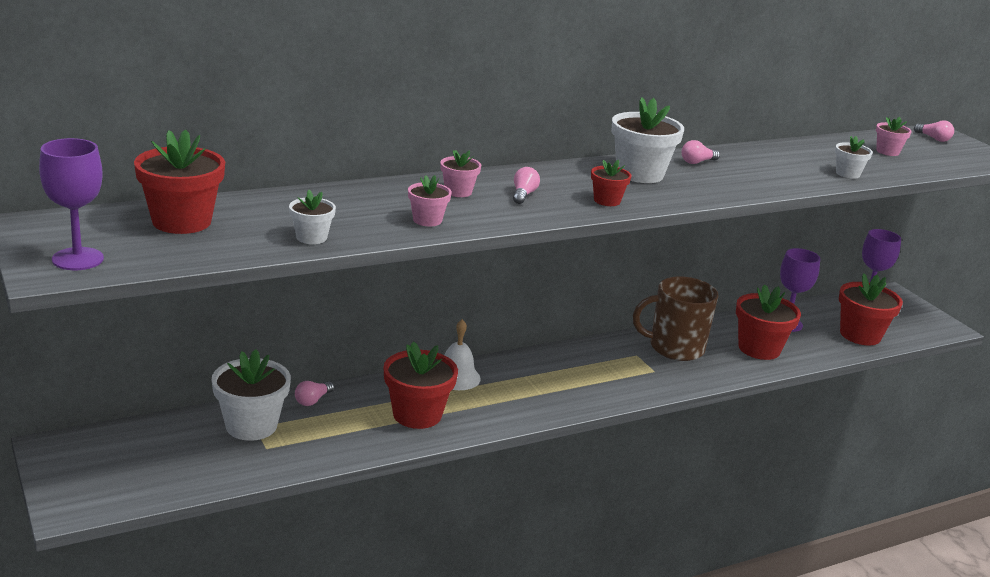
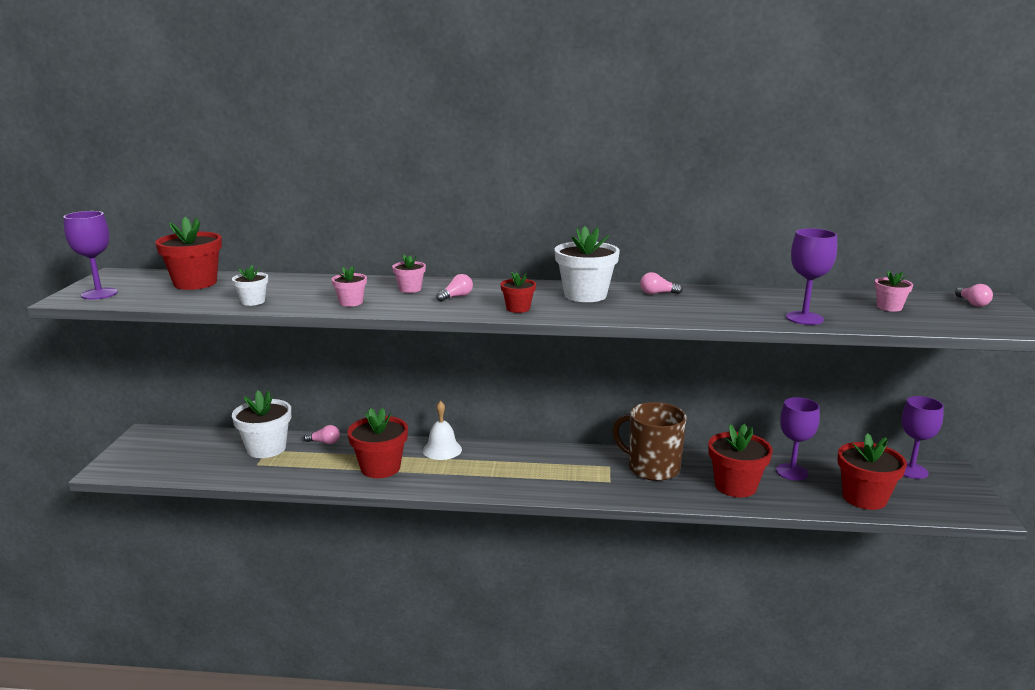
camera: 35 degrees right, 5 degrees down
pink light bulb [295,381,334,406] -> pink light bulb turned 150 degrees counterclockwise [304,425,340,444]
white flower pot [835,136,873,179] -> purple goblet [786,228,837,325]

